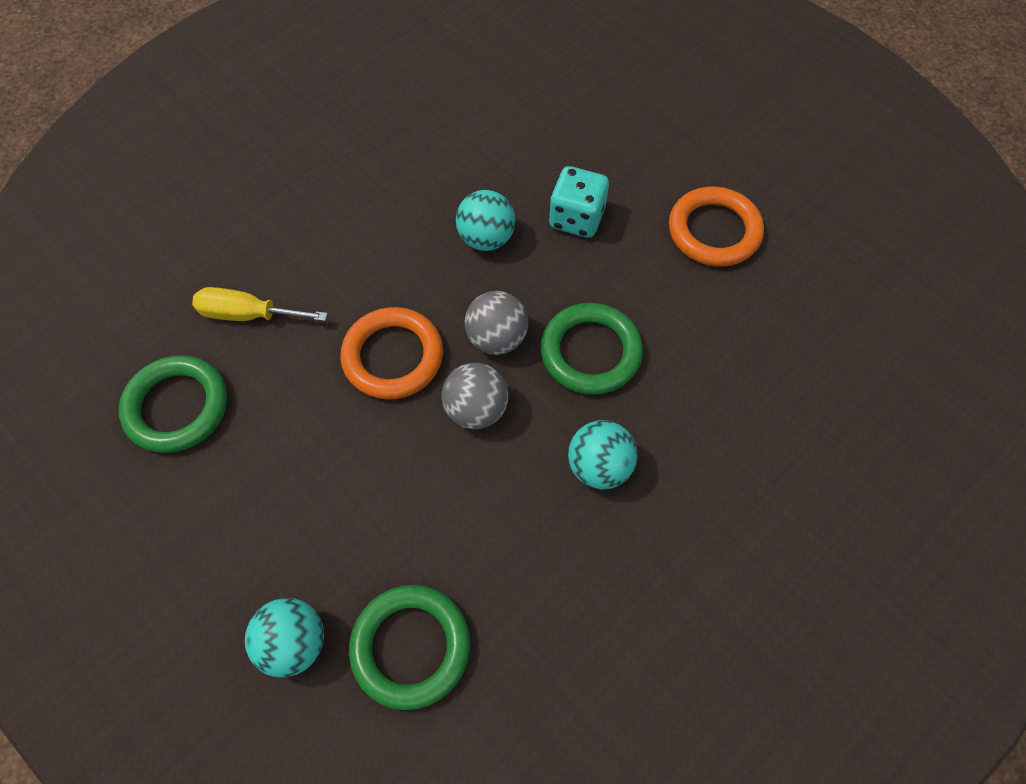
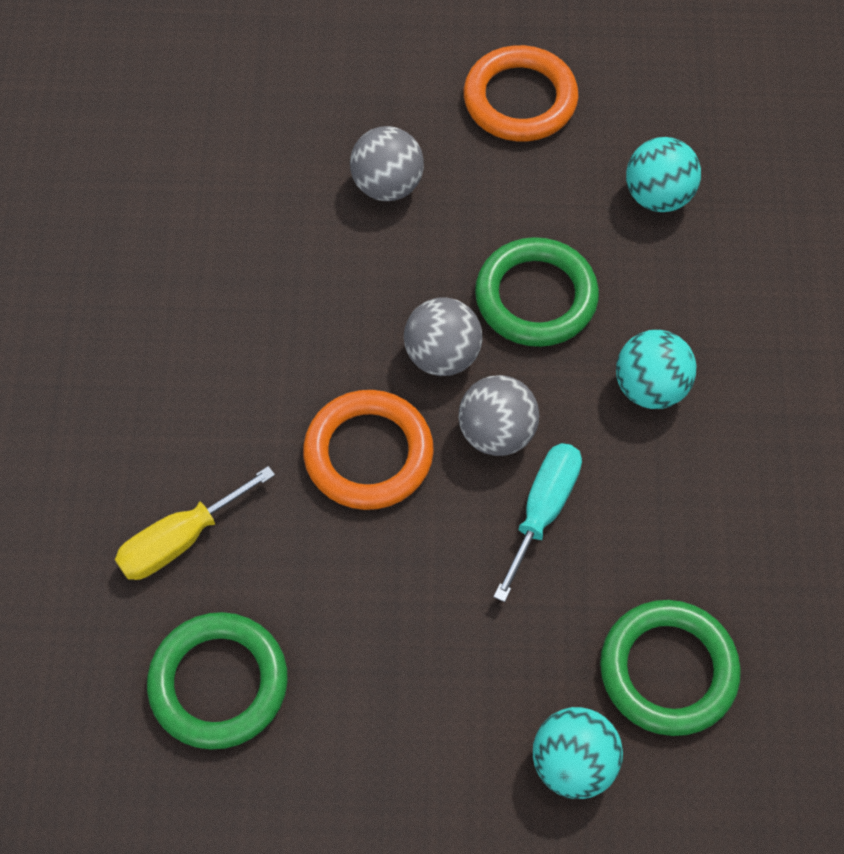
camera: 45 degrees left, 0 degrees up
turquoise ball [456,190,515,251] -> turquoise ball moved to [626,137,701,212]
turquoise dice [549,166,609,238] -> grey ball [350,126,424,201]
none -> turquoise screwdriver [494,443,582,602]

